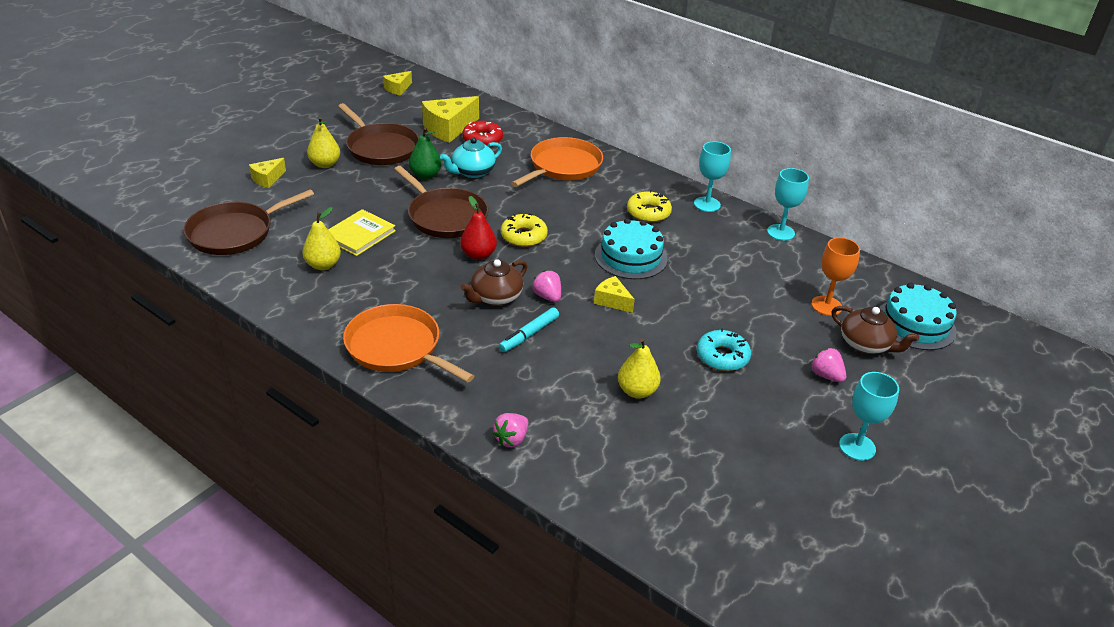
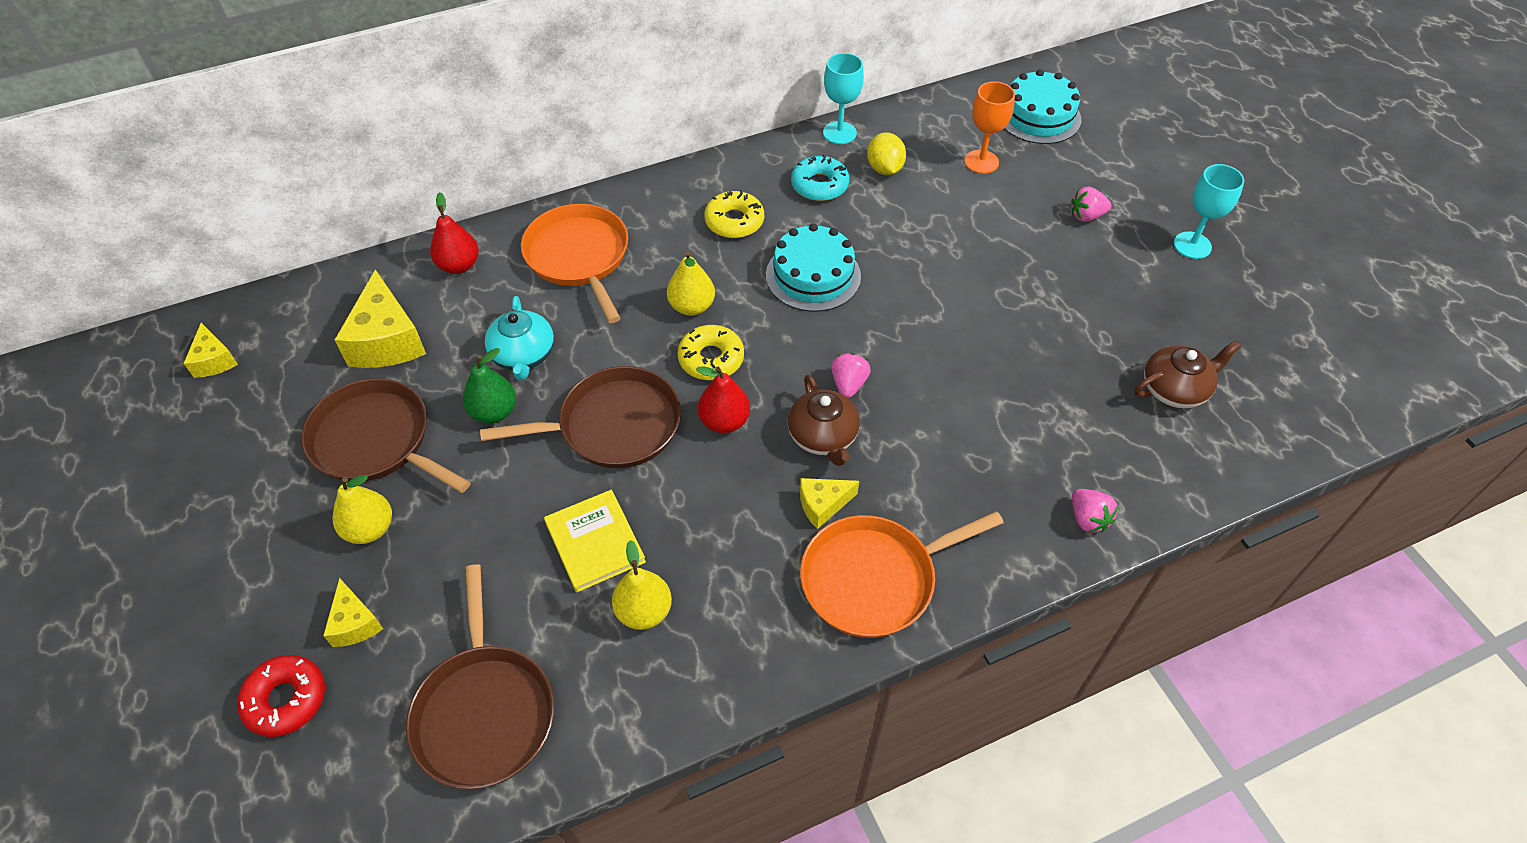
camera: 60 degrees left, 15 degrees up
brown pan [338,103,419,165] -> brown pan turned 135 degrees counterclockwise [301,378,471,493]
red donut [462,121,503,147] -> red donut moved to [237,655,325,737]
turquoise marker [499,307,559,352] -> none
pink strawberry [532,270,561,302] -> pink strawberry turned 105 degrees clockwise [831,353,871,398]
yellow cheese [594,276,635,313] -> yellow cheese moved to [800,478,859,529]
yellow pear [618,339,661,399] -> yellow pear moved to [667,251,715,316]
turquoise goblet [694,141,731,212] -> none
turquoise donut [697,328,751,371] -> turquoise donut moved to [791,154,849,201]
brown teapot [831,306,919,354] -> brown teapot moved to [1134,341,1241,409]
none -> red pear [430,192,479,274]
none -> yellow lemon [867,132,906,175]

